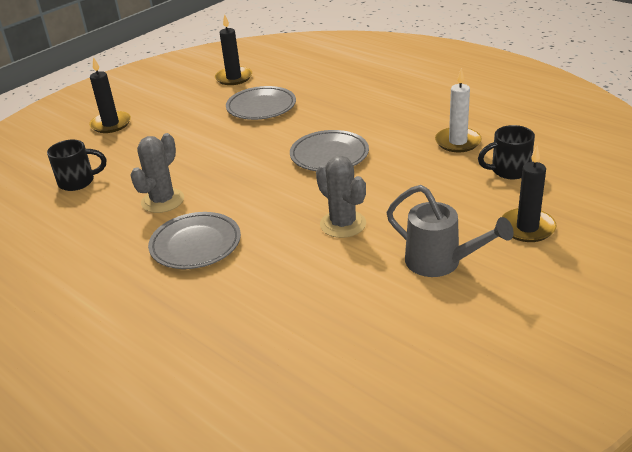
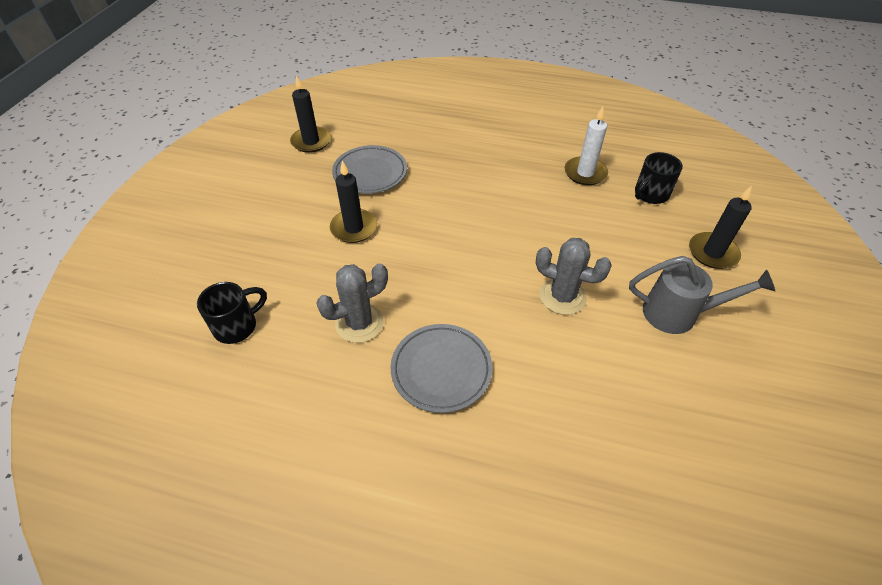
camera: 30 degrees left, 15 degrees up
black candle [89,57,131,133] -> black candle moved to [330,161,377,243]
grey cactus [130,133,184,213] -> grey cactus turned 60 degrees clockwise [316,264,388,343]
grey plate [290,130,369,171] -> none

